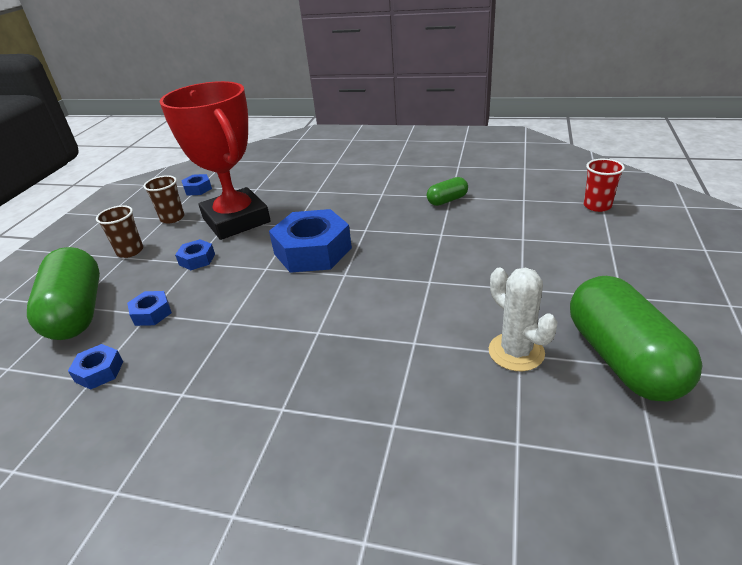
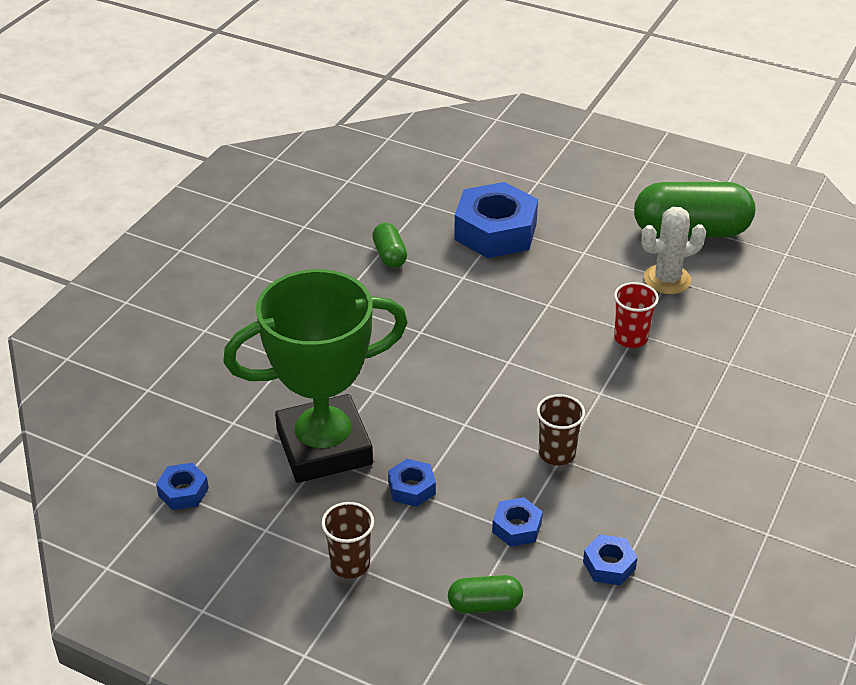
camera: 80 degrees left, 5 degrees up
green capsule [27,247,100,340] -> green capsule [448,575,523,613], size x0.48
brown cup [143,175,184,224] -> brown cup moved to [536,394,585,466]
red trophy [159,81,271,240] -> green trophy [223,269,408,483]
blue nut [269,209,352,273] -> blue nut moved to [454,182,538,258]
red cup [584,159,625,212] -> red cup moved to [614,282,659,348]

